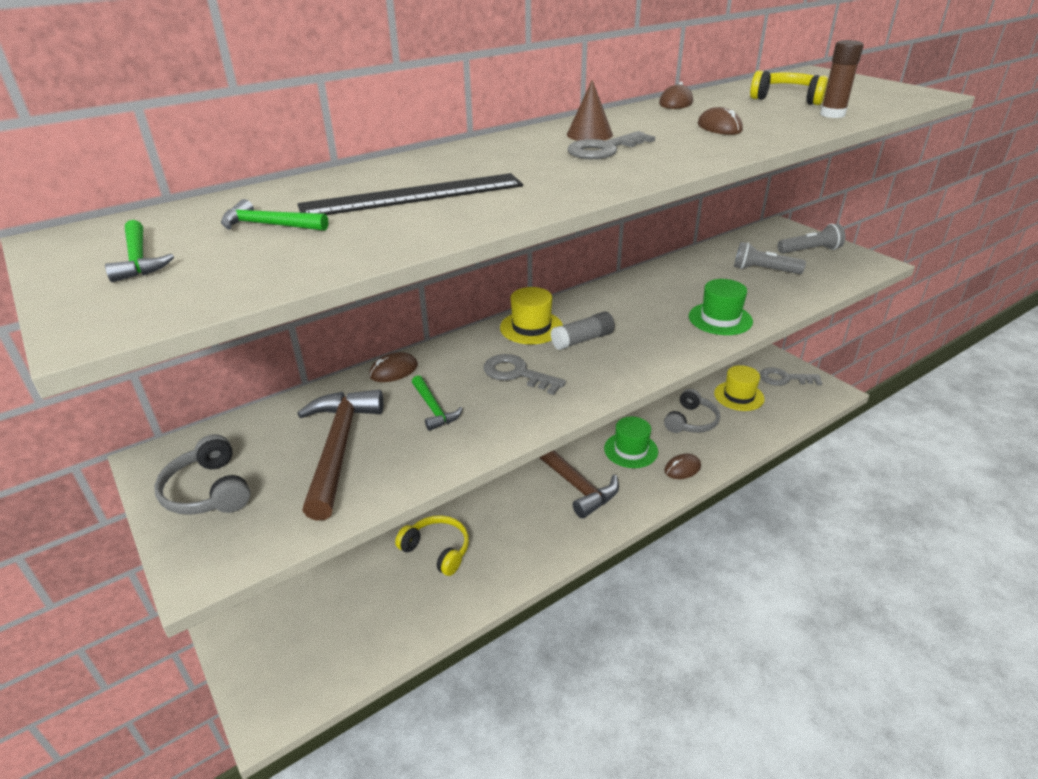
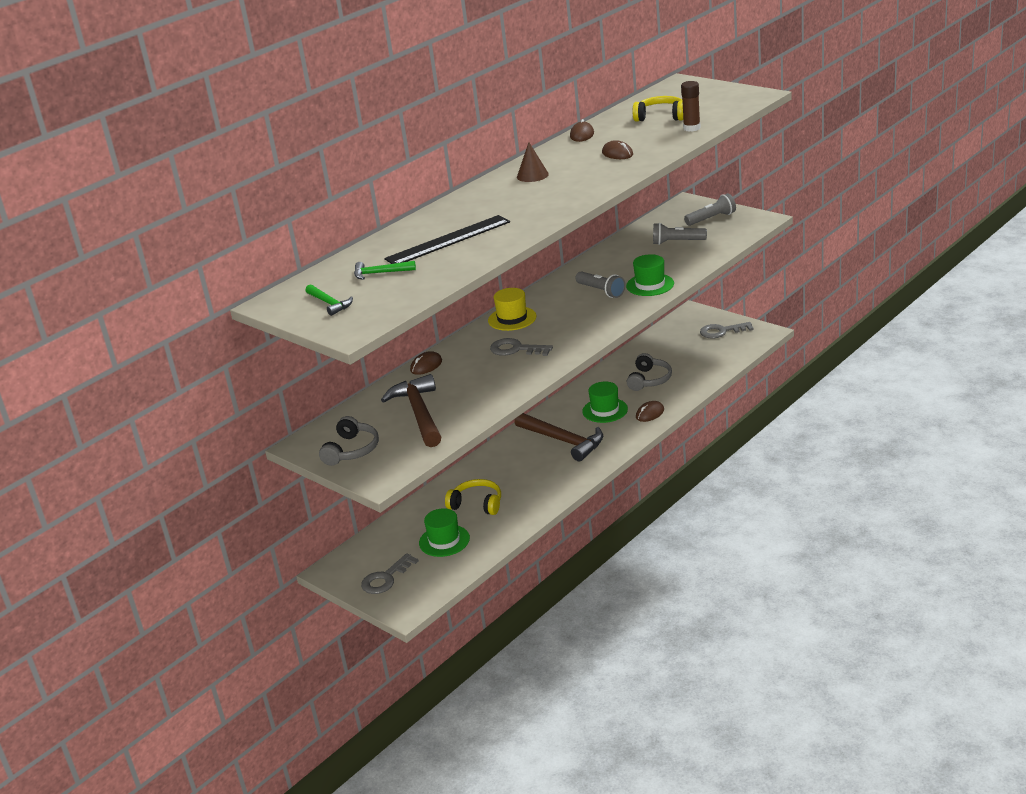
camera: 10 degrees left, 5 degrees down
grey headphones [154,434,250,515] -> grey headphones turned 120 degrees counterclockwise [319,416,379,466]
green hammer [412,375,463,431] -> none
grey glue stick [551,312,615,350] -> none
grey key [567,131,655,159] -> grey key moved to [361,553,419,594]
yellow hat [714,365,765,411] -> none
none -> green hat [419,508,470,557]
none -> grey flashlight [576,271,626,298]

